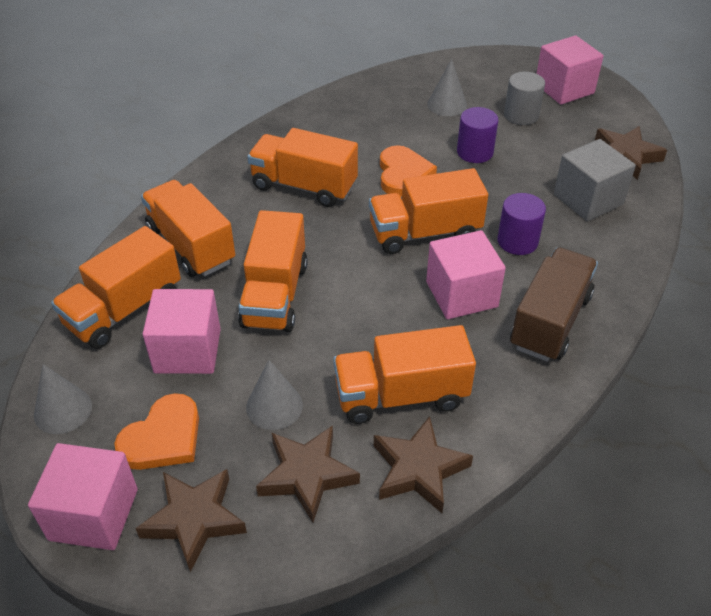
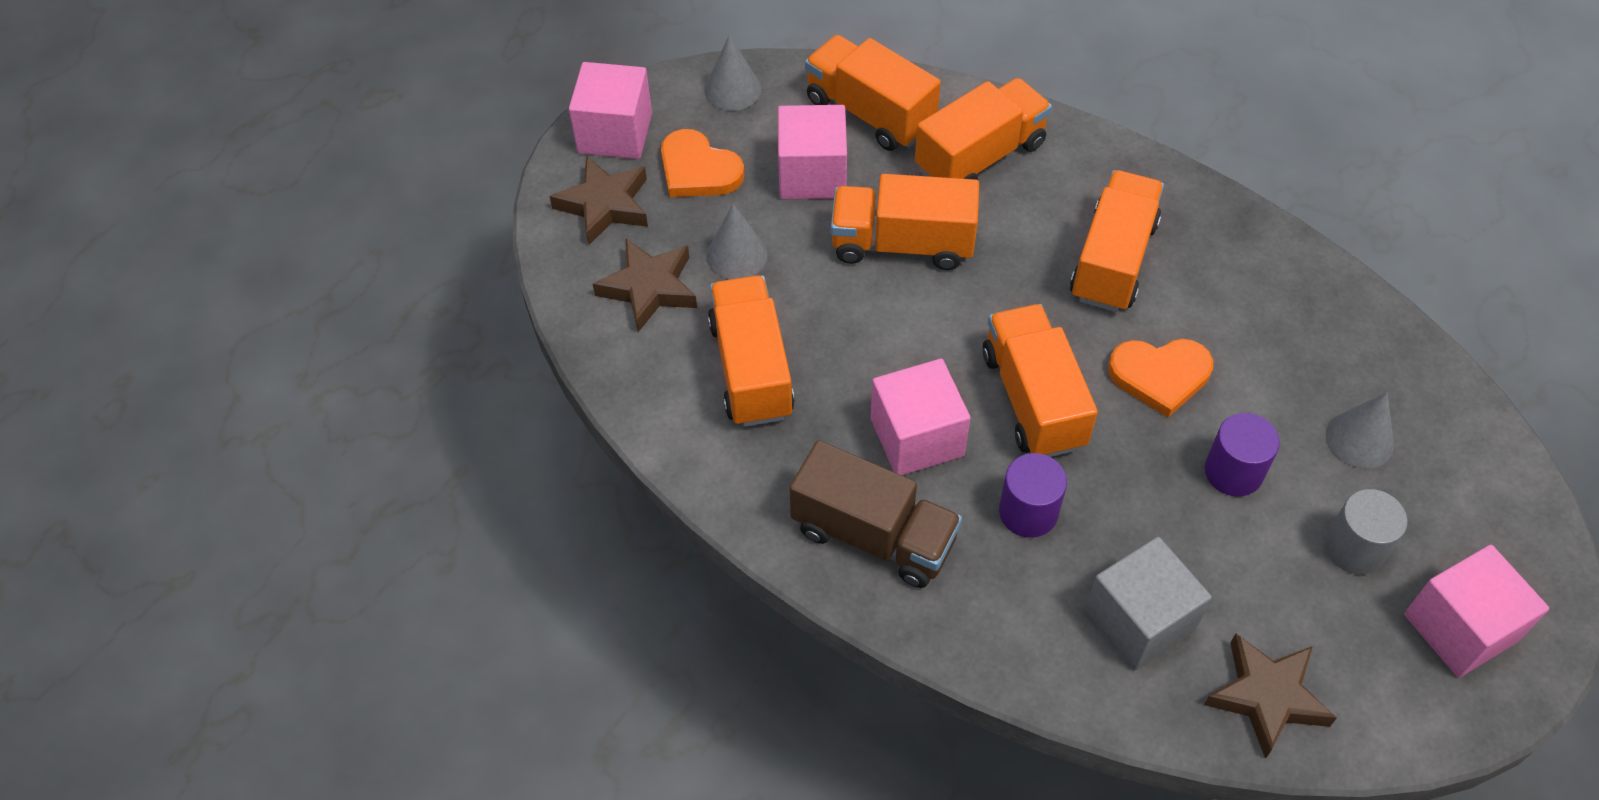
camera: 90 degrees right, 10 degrees up
brown star [374,416,473,513] -> none

